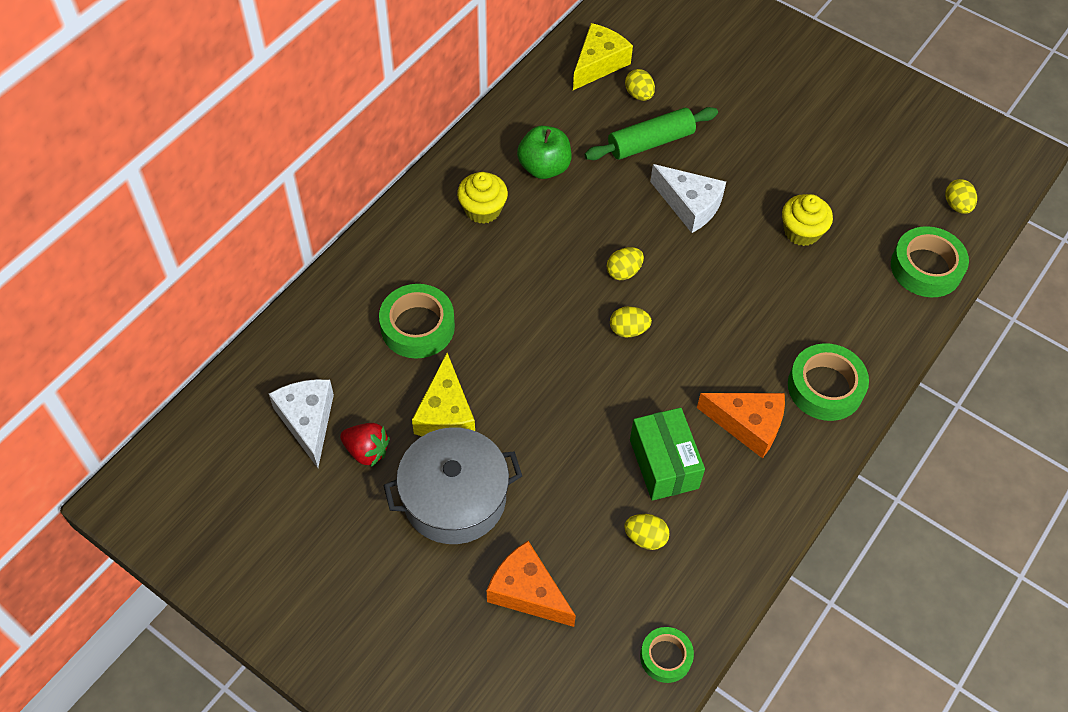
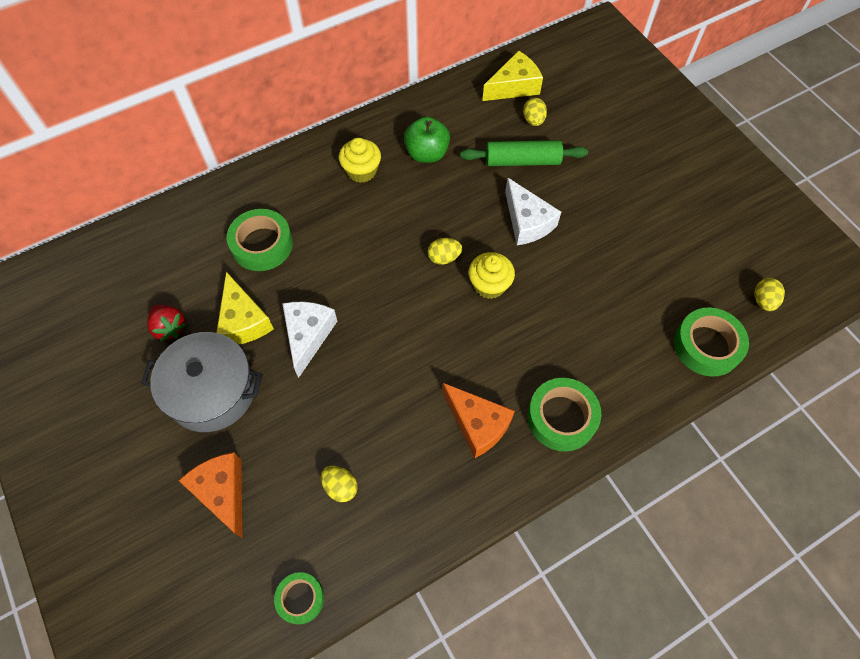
camera: 25 degrees right, 5 degrees up
white cheese [269,379,334,468] -> white cheese moved to [282,302,337,378]
yellow cheese [412,353,475,436] -> yellow cheese turned 45 degrees counterclockwise [216,272,274,345]
yellow egg [610,306,652,337] -> none
green box [630,408,705,501] -> none
yellow cupcake [782,194,833,246] -> yellow cupcake moved to [469,252,515,299]

